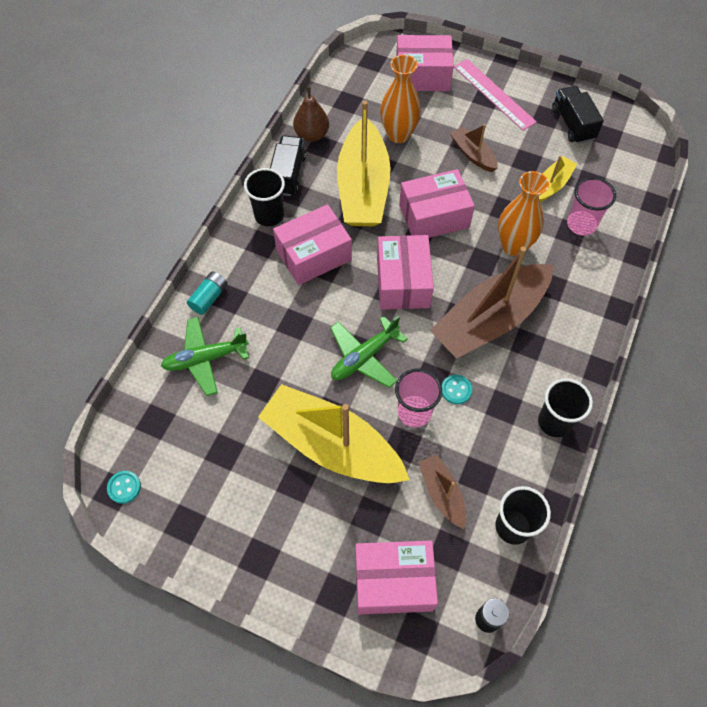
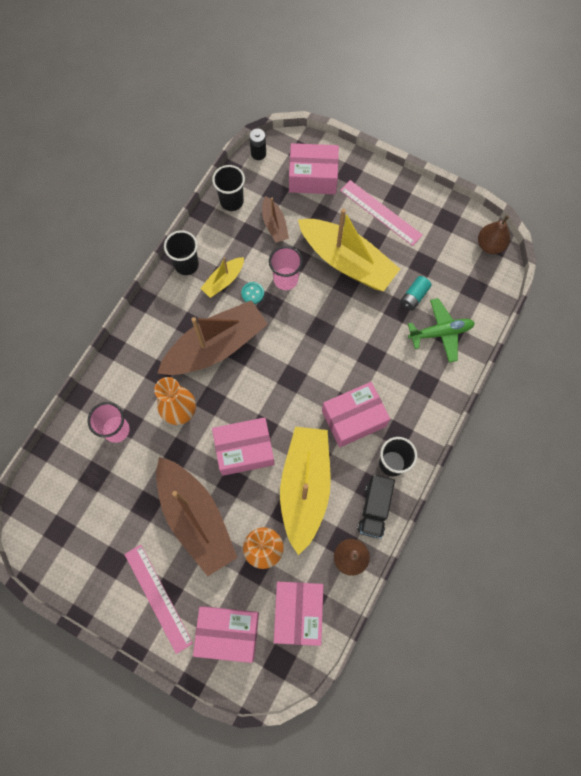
camera: 175 degrees left, 10 degrees up
turquoise button [107,471,141,504] -> brown pear [478,215,510,254]
turquoise battery [187,271,227,315] -> turquoise battery moved to [400,276,432,311]
green plane [330,315,408,388] -> none
pink box [377,235,434,310] -> pink box moved to [274,582,323,646]
brown boat [450,124,498,172] -> brown boat [156,457,237,576], size x2.09
yellow boat [539,156,577,202] -> yellow boat moved to [200,257,244,298]
black truck [552,86,604,144] -> none
none -> pink ruler [340,180,423,246]

